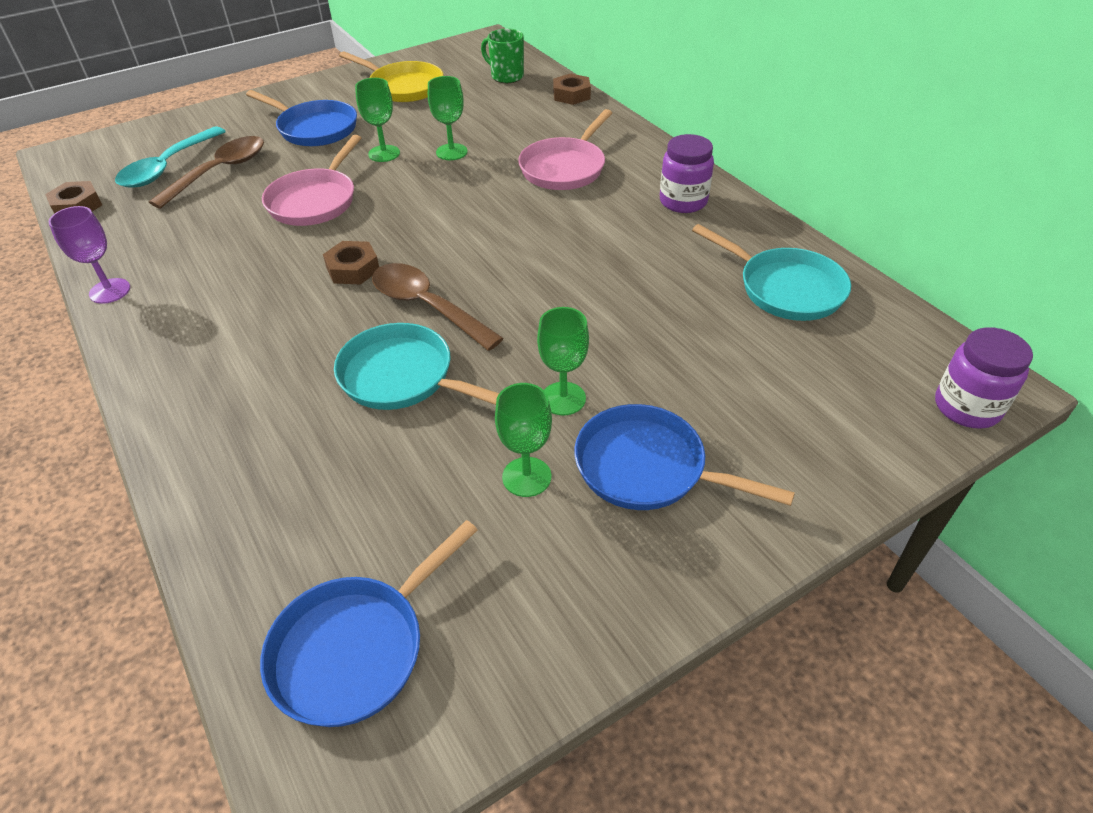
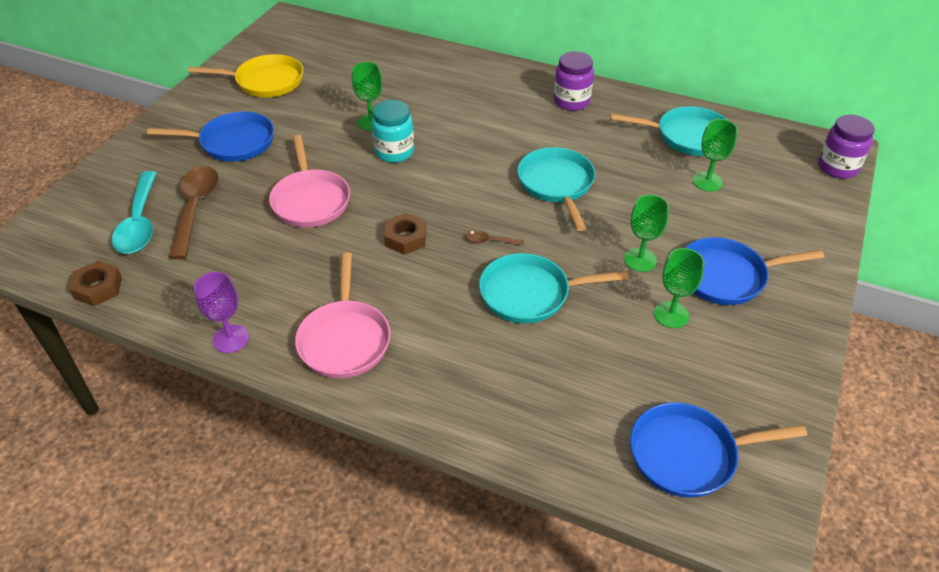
camera: 35 degrees left, 0 degrees up
blue pan [260,520,477,727] -> blue pan turned 75 degrees clockwise [630,402,807,498]
green goblet [355,78,400,162] -> green goblet moved to [693,119,738,192]
brown spoon [372,263,504,351] -> brown spoon [466,231,524,246], size x0.44
green mug [481,29,524,83] -> none
pink pan [518,109,612,190] -> pink pan moved to [295,252,391,378]
brown nut [553,73,591,105] -> none
none -> turquoise jar [372,100,414,163]
none -> turquoise pan [517,147,595,231]

